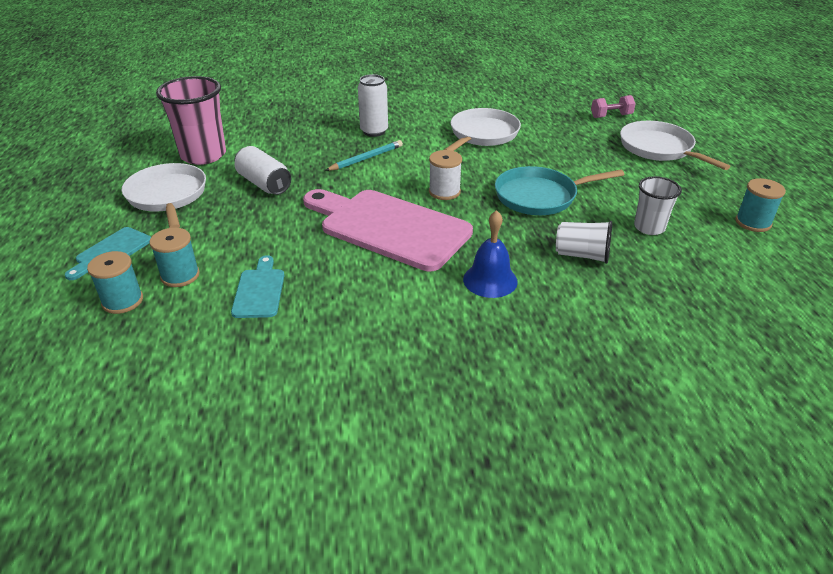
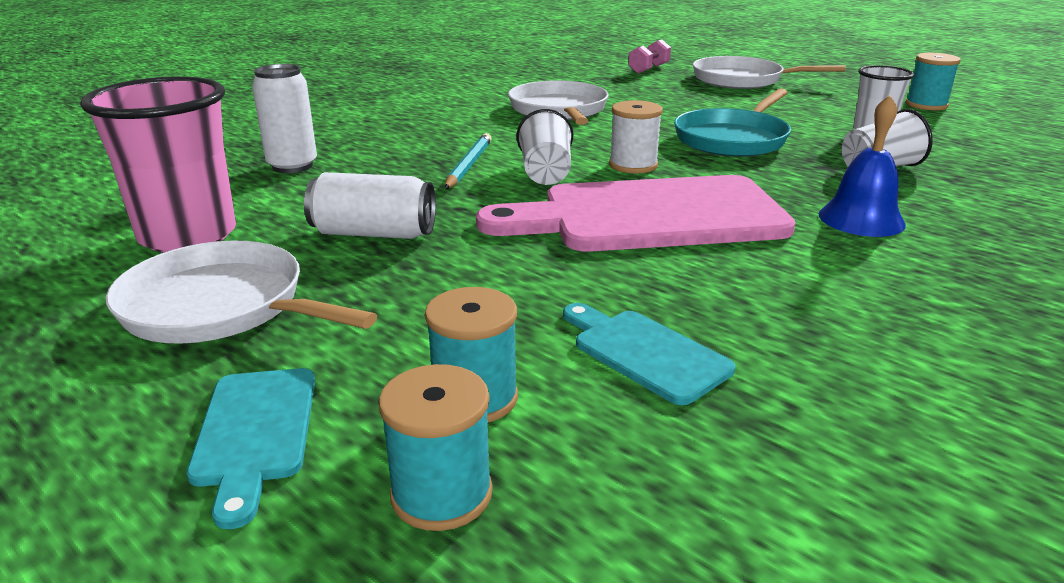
camera: 40 degrees left, 10 degrees down
white can [358,74,388,137] -> white can moved to [252,64,317,173]
none -> white cup [517,109,573,185]

